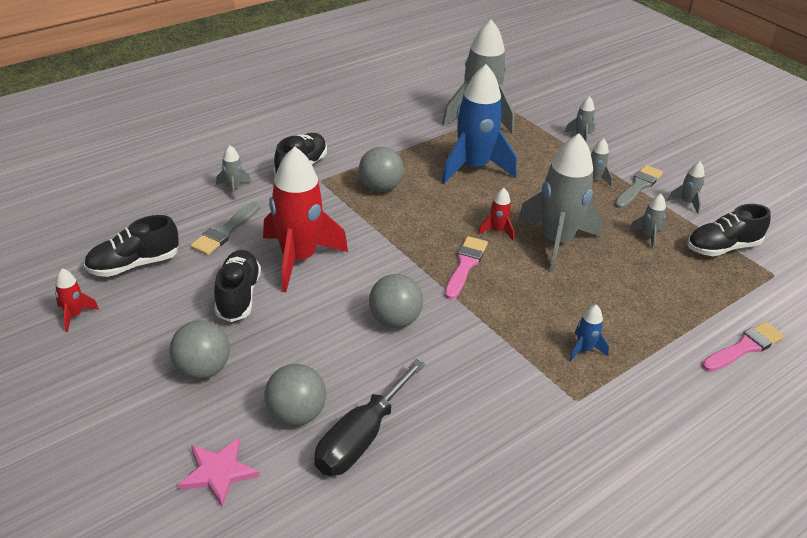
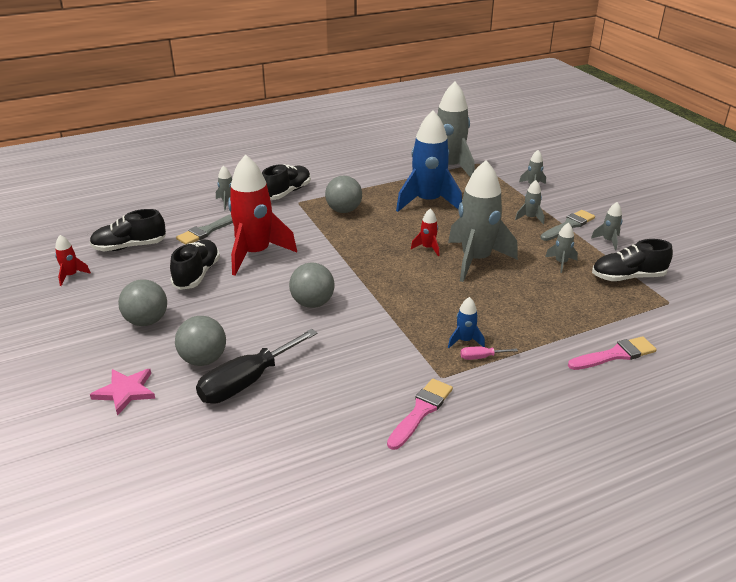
camera: 15 degrees right, 5 degrees down
pink brush [445,236,488,300] -> pink brush moved to [387,379,453,450]
none -> pink screwdriver [460,347,518,360]

